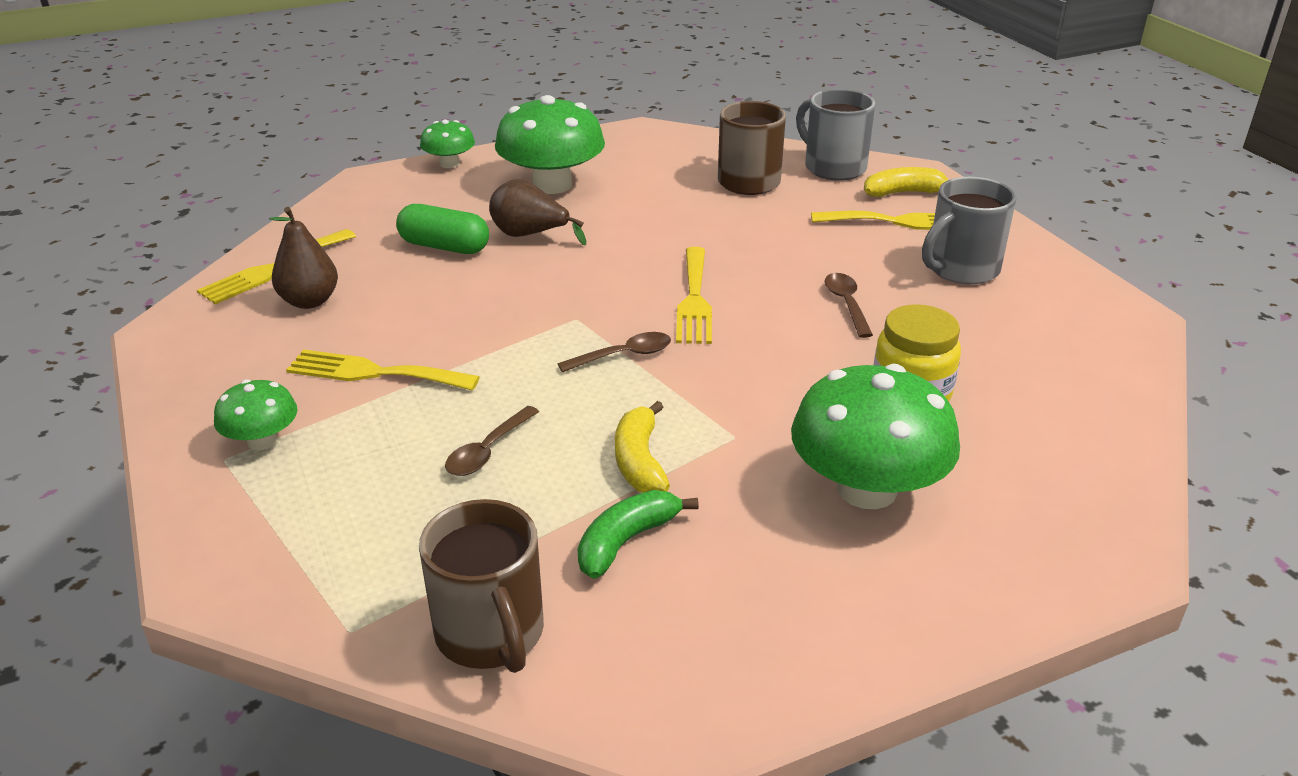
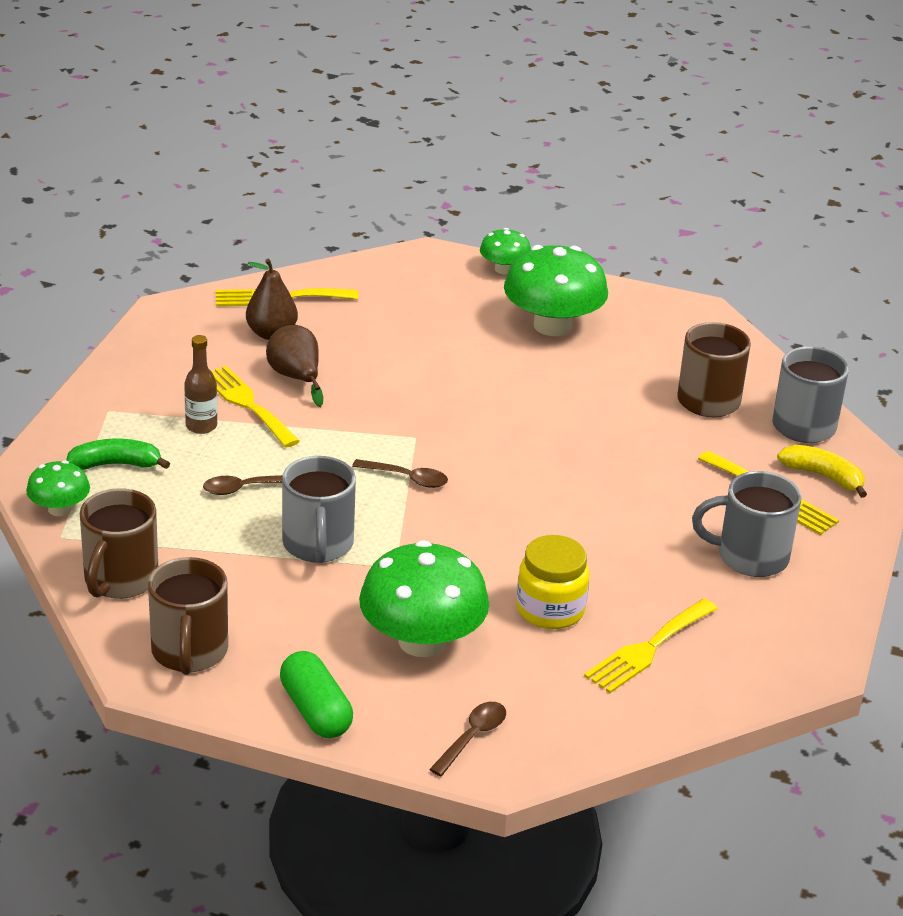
camera: 40 degrees right, 0 degrees up
green mushroom [214,379,297,450] -> green mushroom moved to [26,460,90,516]
green capsule [396,204,489,254] -> green capsule moved to [280,651,353,738]
brown pear [489,179,586,245] -> brown pear moved to [266,325,323,407]
green banana [578,490,699,579] -> green banana moved to [66,439,170,469]
yellow banana [615,401,670,492] -> grey mug [282,456,356,563]
yellow fork [676,247,712,344] -> yellow fork moved to [584,599,718,693]
brown spoon [825,273,873,338] -> brown spoon moved to [429,702,506,776]
none -> brown mug [148,557,228,675]
none -> brown bottle [184,335,217,434]

